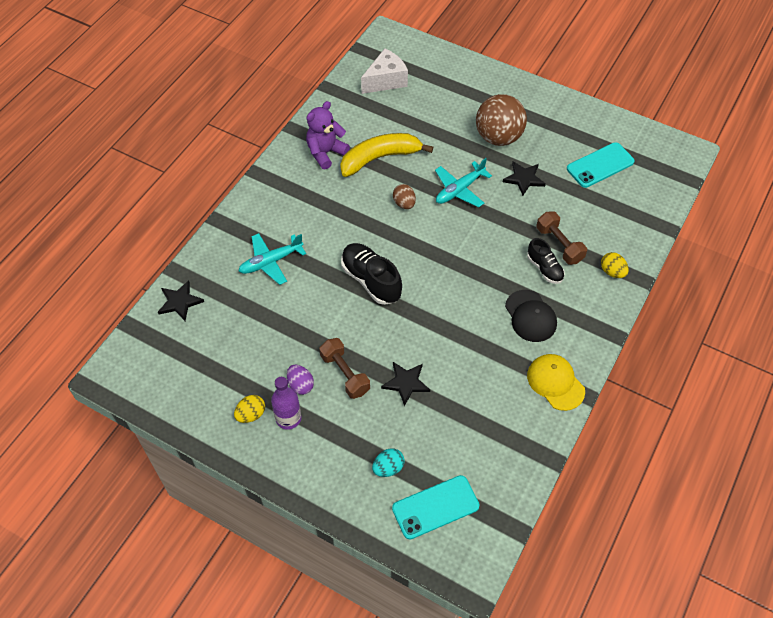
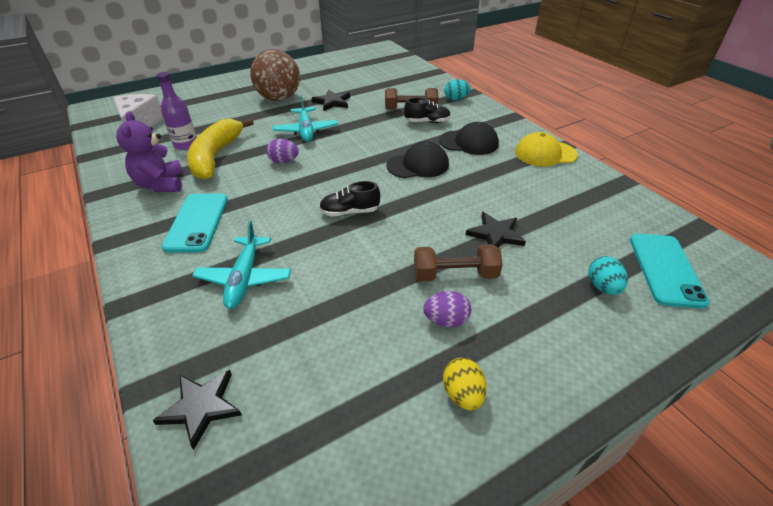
camera: 60 degrees left, 15 degrees down
purple bottle [271,377,301,430] -> purple bottle moved to [156,72,197,150]
black shoe [341,243,402,305] -> black shoe [319,181,380,217], size x0.61
brown egg [393,184,416,209] -> purple egg [266,139,299,163]
turquoise phone [567,142,635,188] -> turquoise phone moved to [162,194,228,253]
yellow egg [601,252,629,278] -> turquoise egg [444,79,471,100]
none -> black cap [386,141,449,178]

